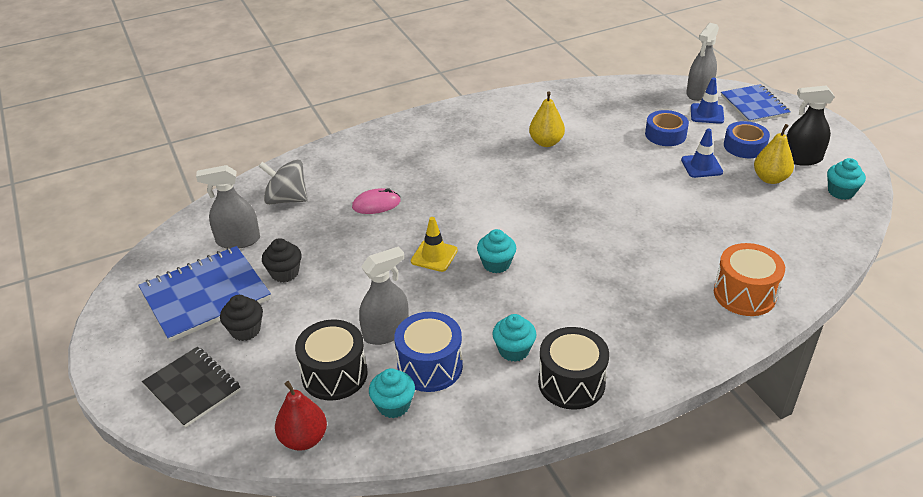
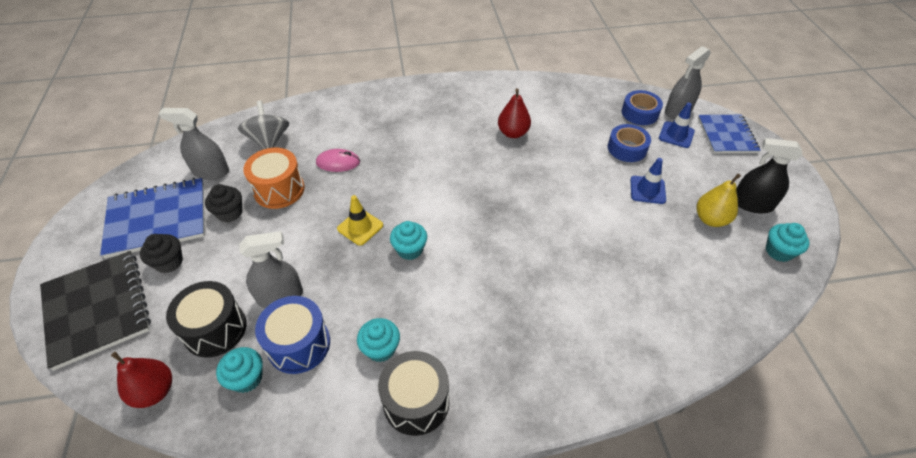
camera: 15 degrees right, 10 degrees up
black notebook [142,347,241,428] -> black notebook [40,251,151,371], size x1.50
grey spinning top [259,160,308,205] -> grey spinning top turned 45 degrees clockwise [238,101,289,149]
yellow pear [529,91,565,147] -> red pear [498,88,531,138]
orange drum [714,243,785,316] -> orange drum moved to [243,148,305,209]
blue tape [724,121,770,158] -> blue tape moved to [622,90,663,125]

